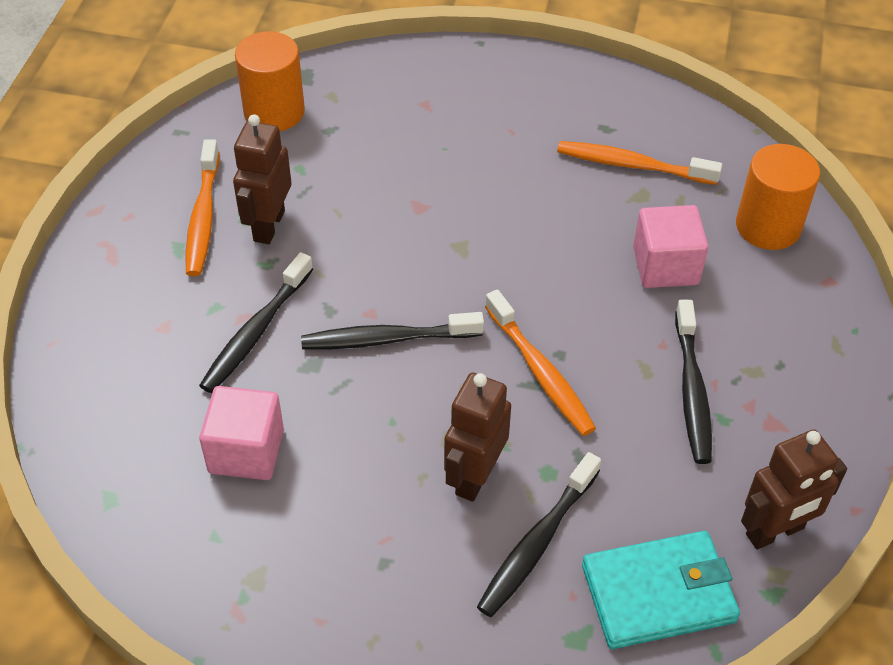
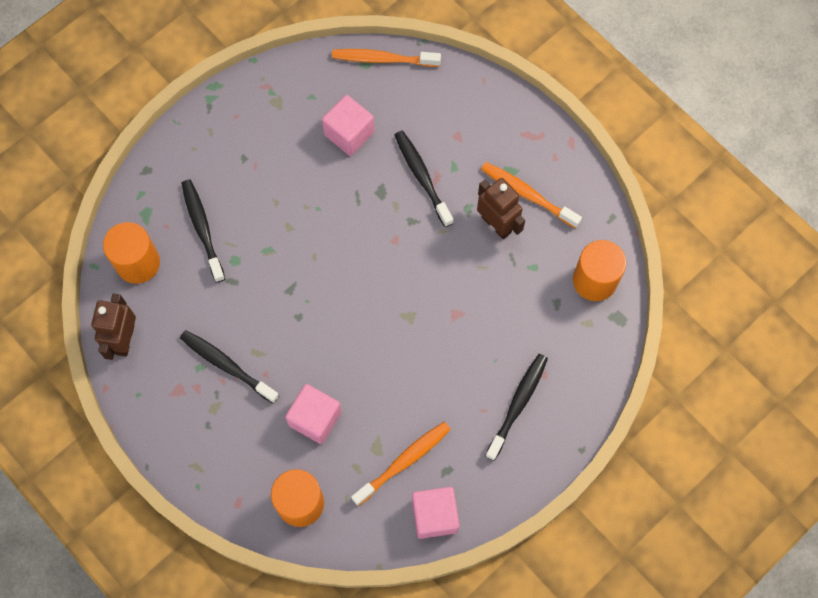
camera: 125 degrees right, 20 degrees up
black toothbrush [301,312,484,349] -> black toothbrush moved to [485,354,548,461]
brown robot [444,372,511,502] -> none
orange toothbrush [485,289,596,436] -> orange toothbrush moved to [332,49,441,67]
turquoise wallet [582,531,740,649] -> orange cylinder [103,222,160,284]
none -> pink cube [412,487,460,539]

